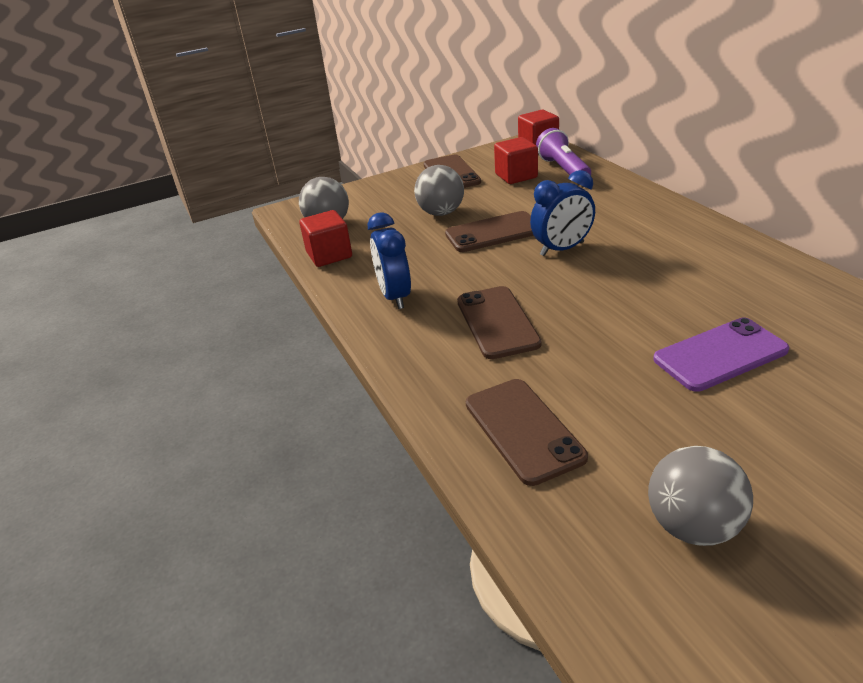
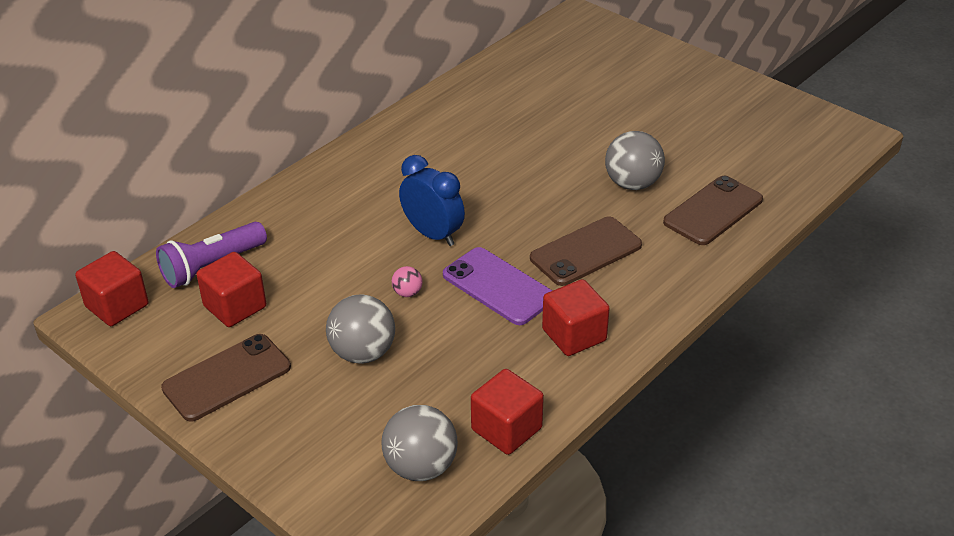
camera: 115 degrees left, 5 degrees up
blue clock [368,212,411,309] -> red cube [542,279,610,356]
brown phone [445,211,534,252] -> pink ball [392,266,423,297]
grey ball [648,446,753,546] -> grey ball moved to [605,131,665,190]
purple phone [653,318,789,392] -> purple phone moved to [443,247,553,325]

